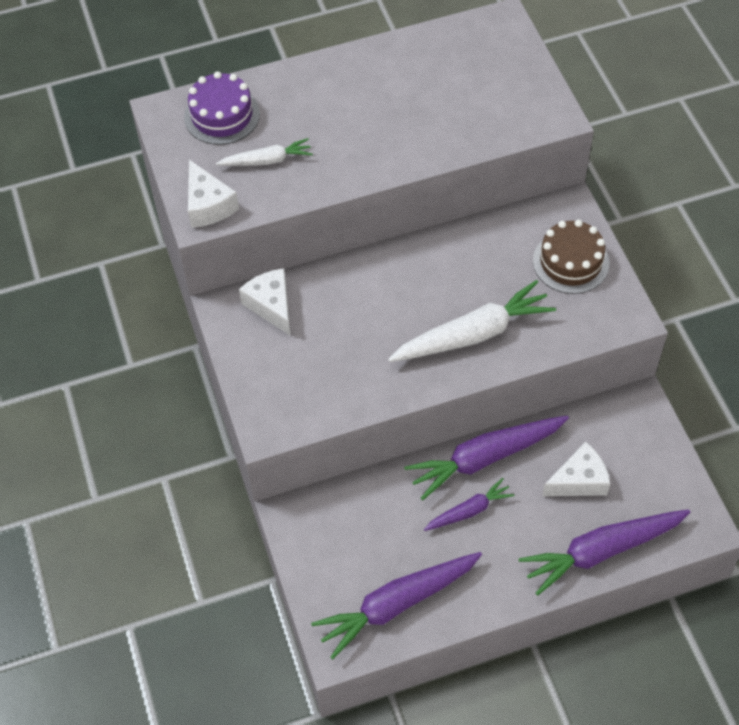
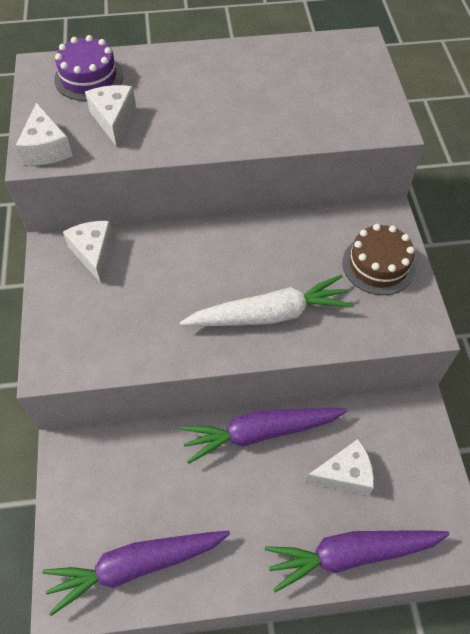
camera: 10 degrees right, 0 degrees up
white carrot [216,138,313,166] -> white cheese [85,85,136,147]
purple carrot [424,478,515,531] -> none

